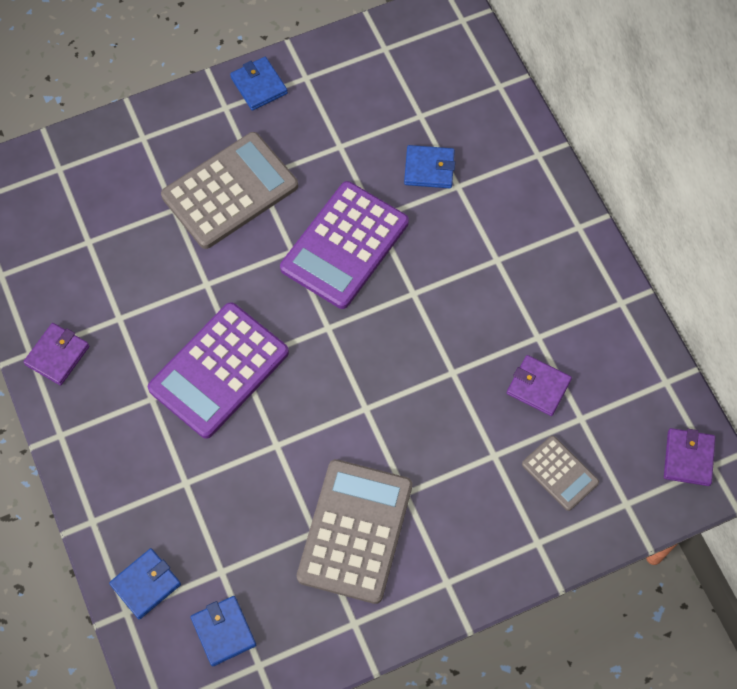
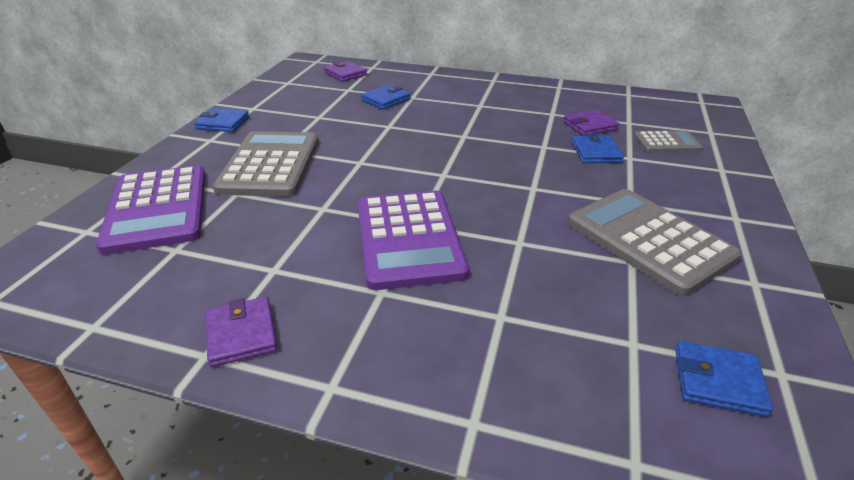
camera: 50 degrees left, 30 degrees down
blue wallet [109,548,181,619] -> blue wallet moved to [572,133,624,163]
purple calculator [280,181,409,309] -> purple calculator moved to [96,165,206,255]
purple wallet [664,428,715,486] -> purple wallet moved to [324,61,367,82]

